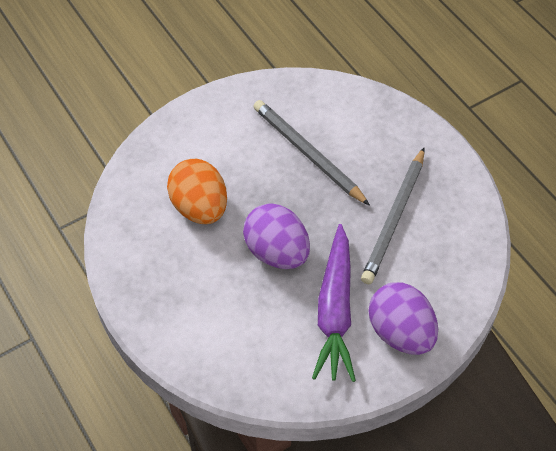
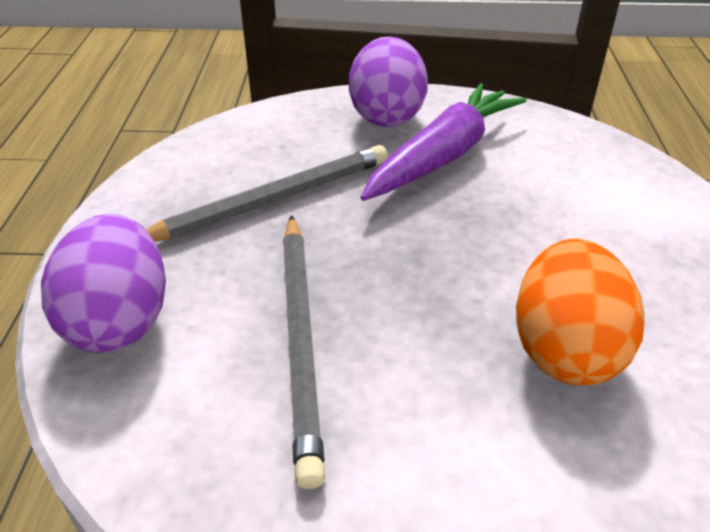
camera: 145 degrees left, 15 degrees down
purple egg [243,204,310,269] -> purple egg moved to [41,214,166,353]

